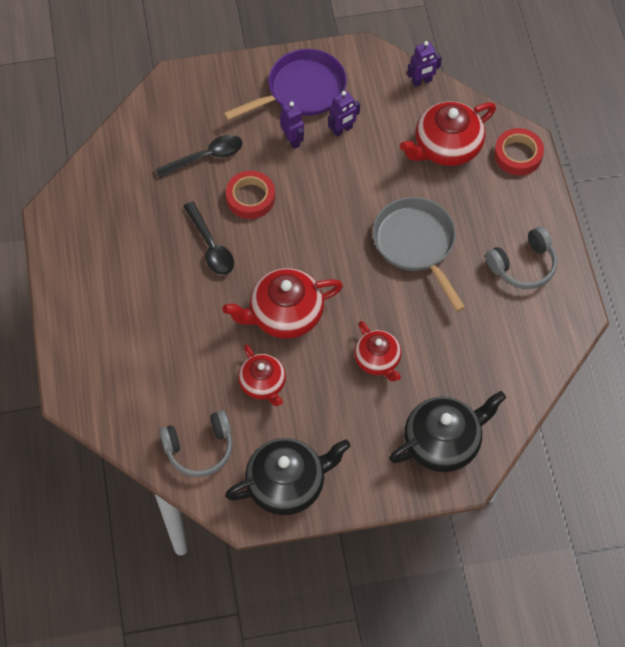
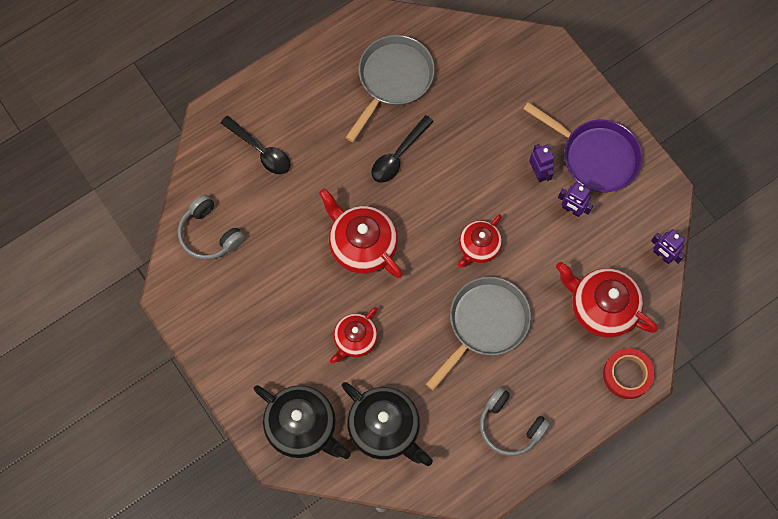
camera: 65 degrees right, 10 degrees up
black spoon [155,135,242,178] -> black spoon moved to [221,116,290,174]
black teapot [225,438,351,515] -> black teapot moved to [341,382,433,466]
red tape [226,171,275,219] -> none
red teapot [238,344,286,406] -> red teapot moved to [458,214,502,267]
purple robot [280,101,304,149] -> purple robot turned 60 degrees counterclockwise [529,144,554,182]
none -> grey pan [345,35,435,142]

